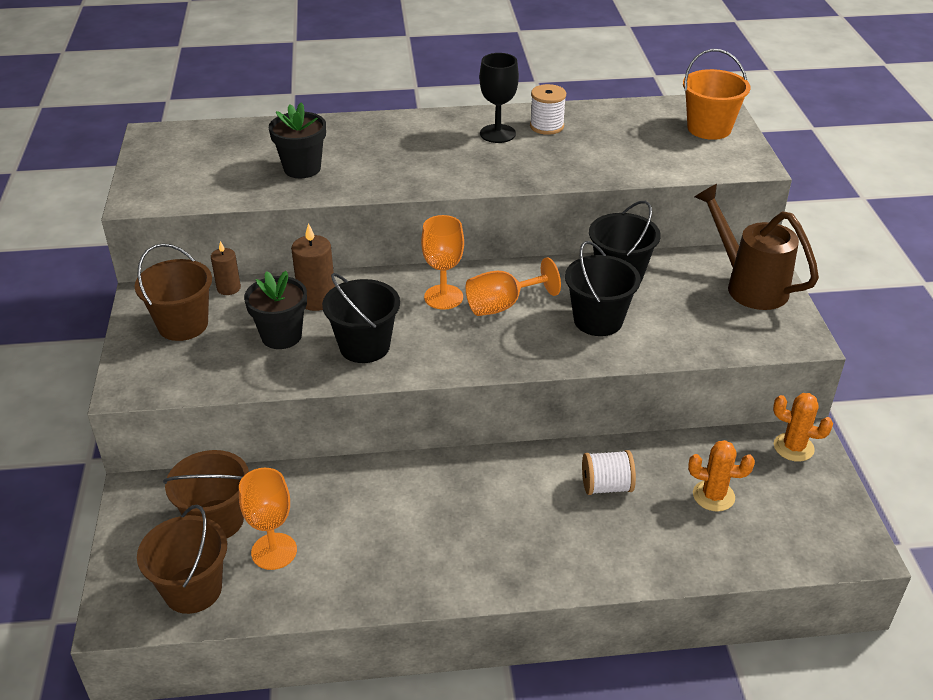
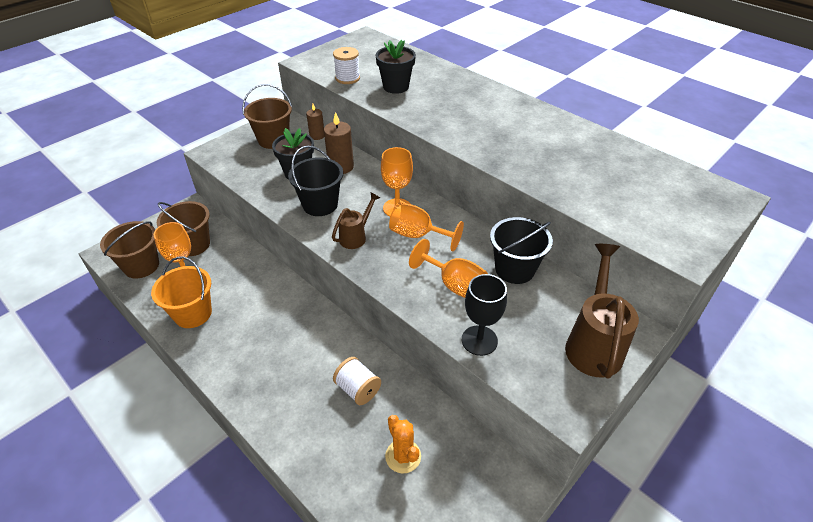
camera: 50 degrees right, 5 degrees up
black goblet [479,53,519,143] -> black goblet moved to [462,274,507,356]
white spool [530,84,566,135] -> white spool moved to [333,47,360,84]
black bucket [565,241,641,336] -> orange goblet [409,239,488,298]
orange bucket [683,49,750,140] -> orange bucket moved to [151,256,212,328]
orange cactus [773,393,833,462] -> none
none -> brown watering can [332,192,380,249]

